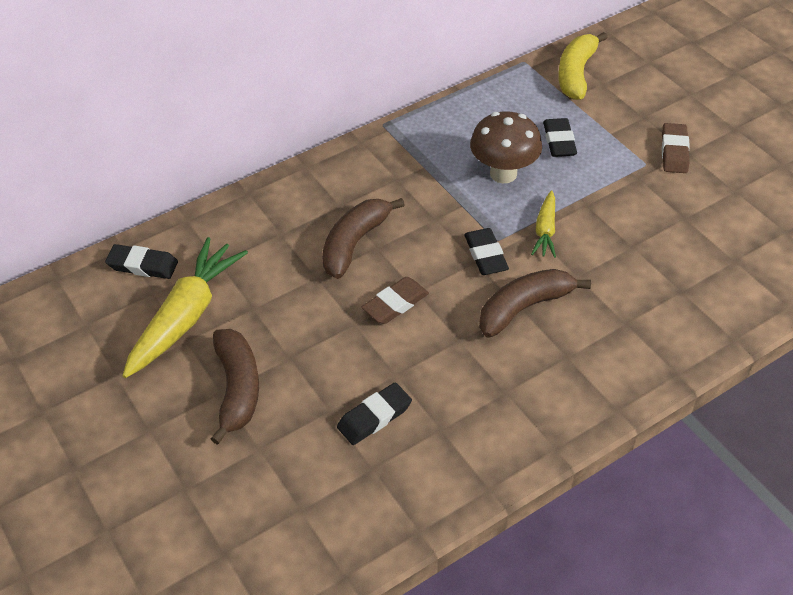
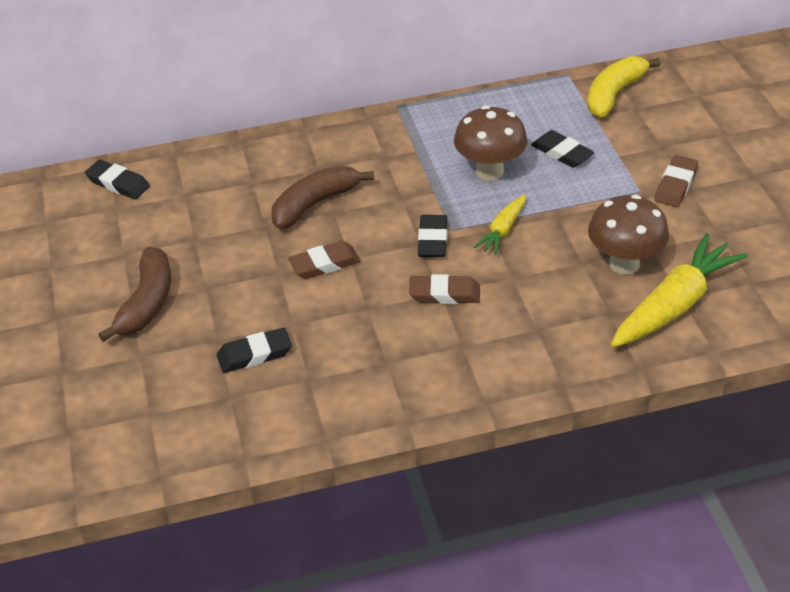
camera: 20 degrees right, 5 degrees down
yellow carrot [122,237,248,378] -> yellow carrot moved to [611,233,748,347]
brown banana [479,269,591,338] -> brown eraser [409,274,480,304]
black eraser [543,118,577,157] -> black eraser turned 60 degrees counterclockwise [531,130,594,168]
none -> brown mushroom [588,195,669,275]

